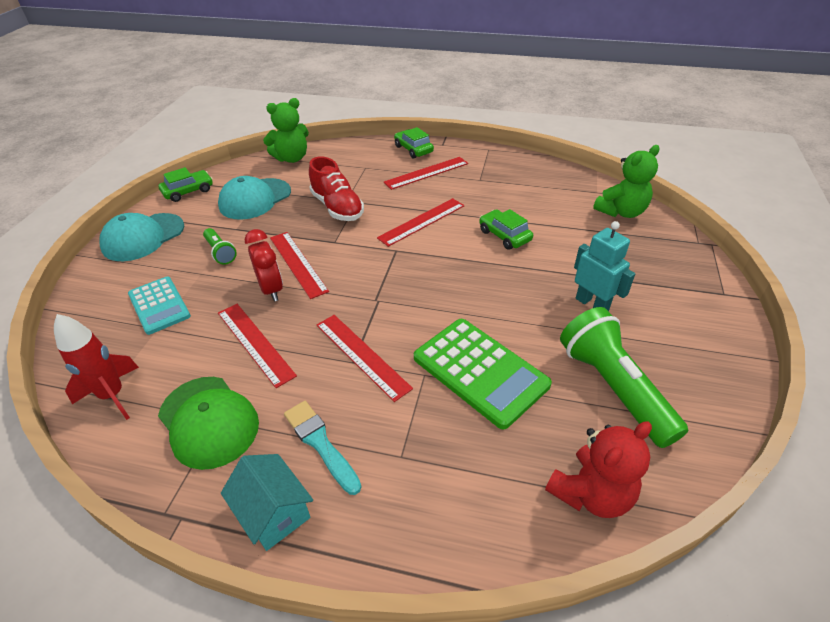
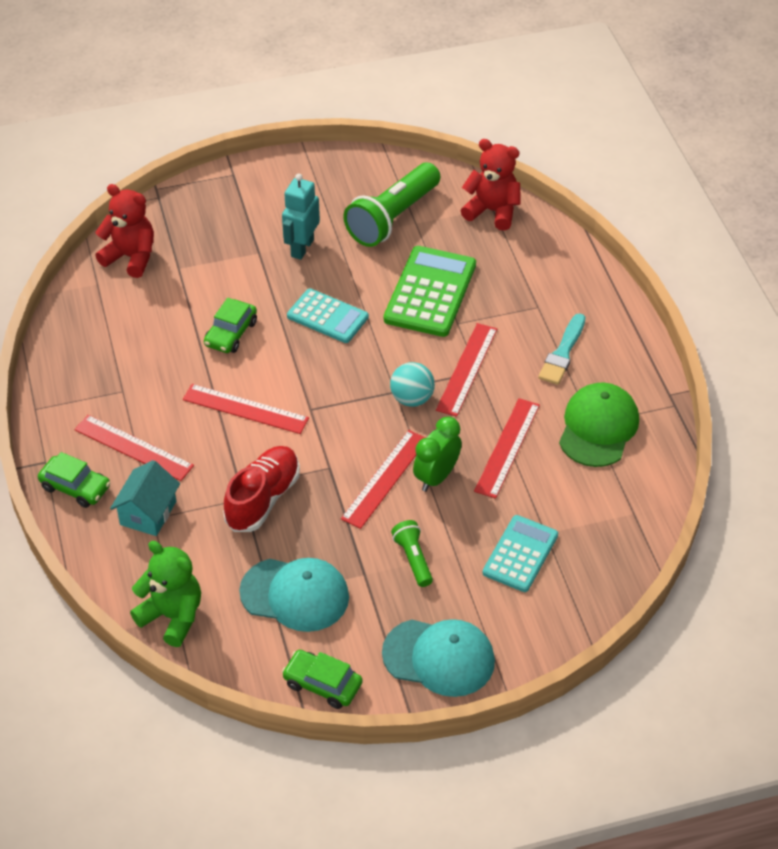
camera: 120 degrees left, 5 degrees up
red rocket [54,314,139,420] -> none
green flashlight [203,228,237,265] -> green flashlight turned 45 degrees counterclockwise [391,520,433,587]
turquoise house [221,454,313,551] -> turquoise house moved to [110,460,180,536]
red clock [245,229,283,302] -> green clock [413,417,462,492]
green car [394,127,434,159] -> green car turned 90 degrees counterclockwise [38,452,110,508]
green teddy bear [593,145,660,218] -> red teddy bear [95,184,154,278]
none -> turquoise calculator [287,288,369,343]
none -> turquoise ball [390,362,435,407]

